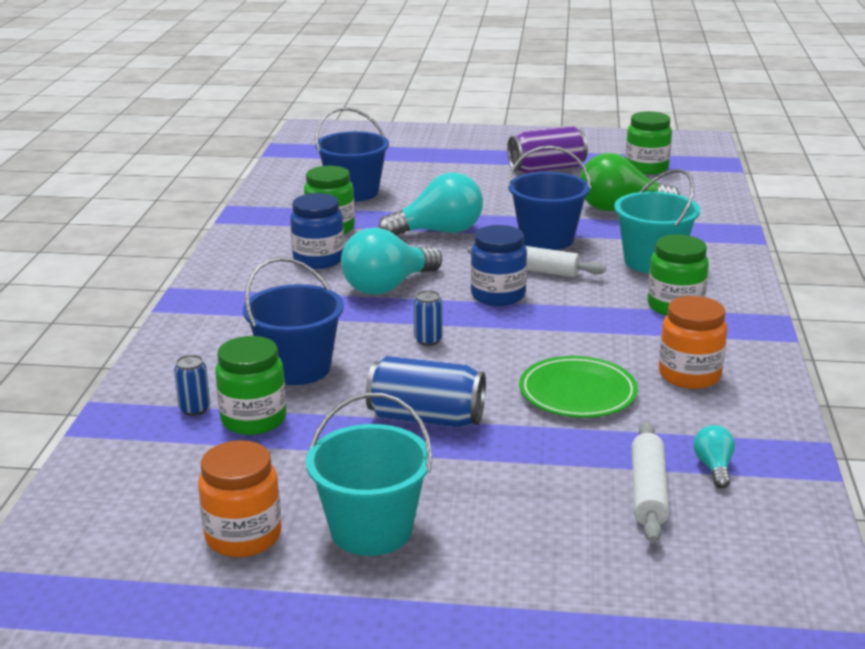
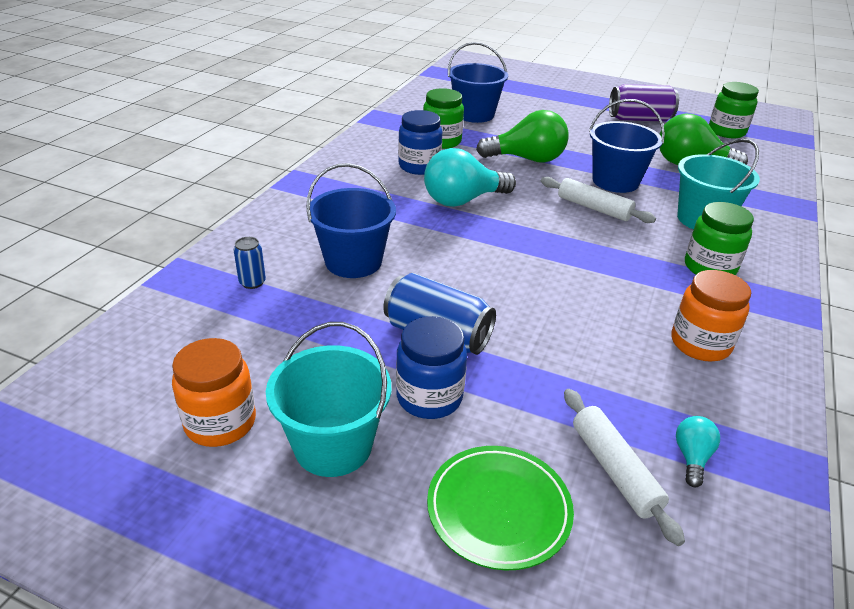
camera: 15 degrees right, 10 degrees up
green jar [215,336,287,435] -> none
turquoise light bulb [379,172,483,236] -> green light bulb [476,110,569,163]
blue can [414,290,443,346] -> none
blue jar [470,225,527,306] -> blue jar moved to [396,316,467,419]
green plate [519,356,638,418] -> green plate moved to [427,446,574,571]
white rolling pin [632,422,669,542] -> white rolling pin turned 45 degrees counterclockwise [564,389,685,546]

